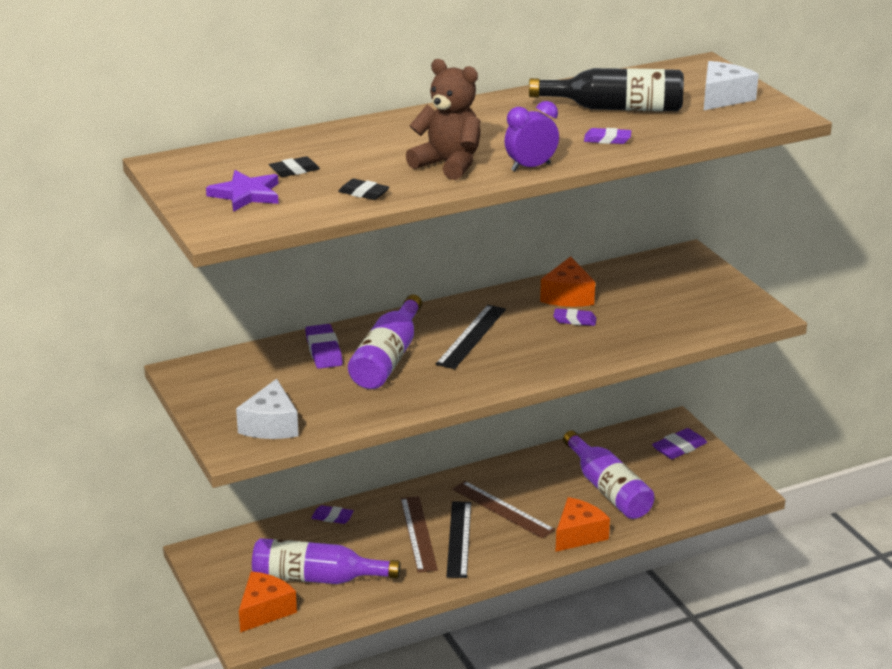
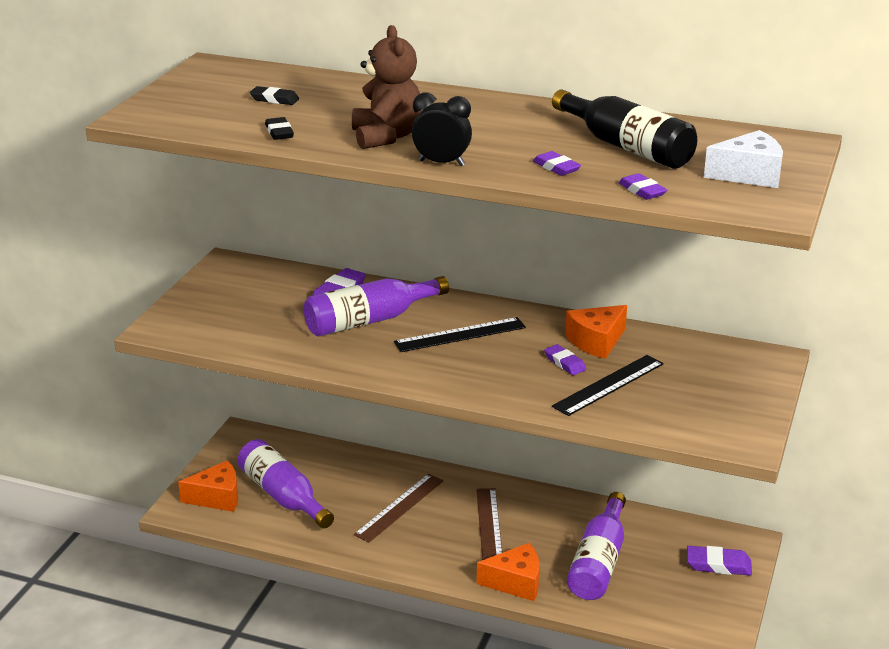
camera: 45 degrees right, 0 degrees up
purple star [206,170,279,212] -> none
white cheese [236,379,299,439] -> none
purple eraser [311,505,354,524] -> purple eraser moved to [618,173,667,200]
black ruler [446,501,471,578] -> black ruler moved to [552,355,664,416]
purple clock [504,101,559,171] -> black clock [412,92,472,166]

